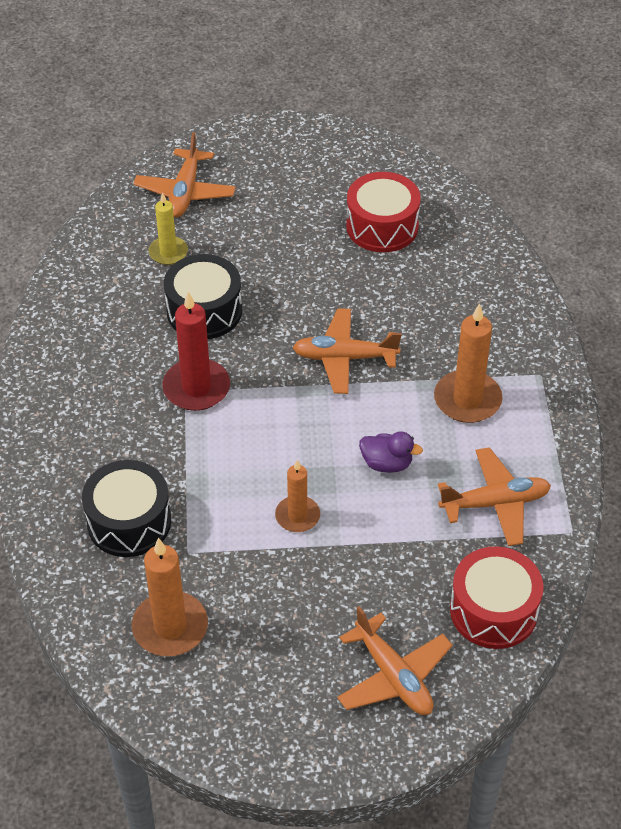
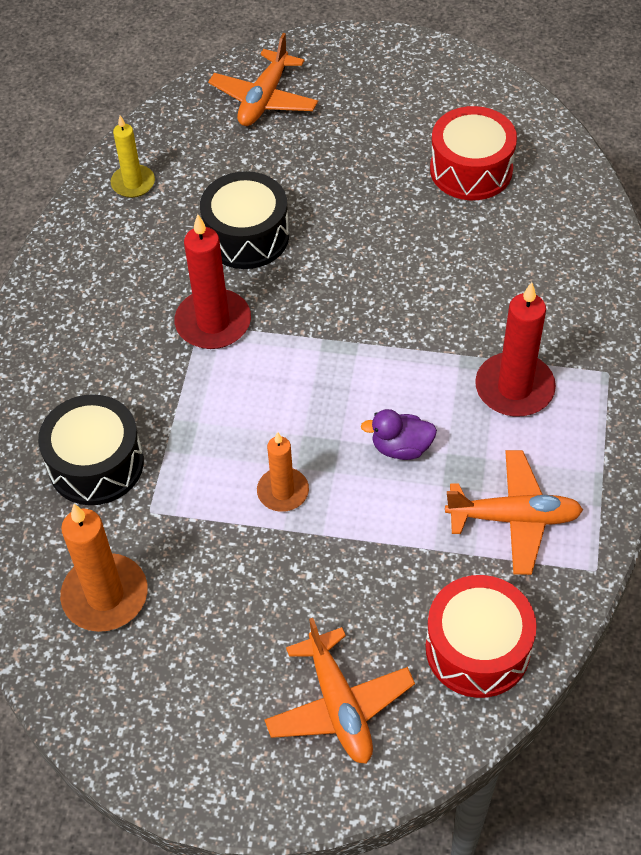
camera: 15 degrees right, 5 degrees up
yellow candle [149,192,188,265] -> yellow candle moved to [111,115,155,198]
orange plane [292,308,401,394] -> none
purple duck [359,431,423,473] -> purple duck turned 150 degrees clockwise [360,409,437,460]
orange candle [434,303,502,423] -> red candle [475,282,556,416]

